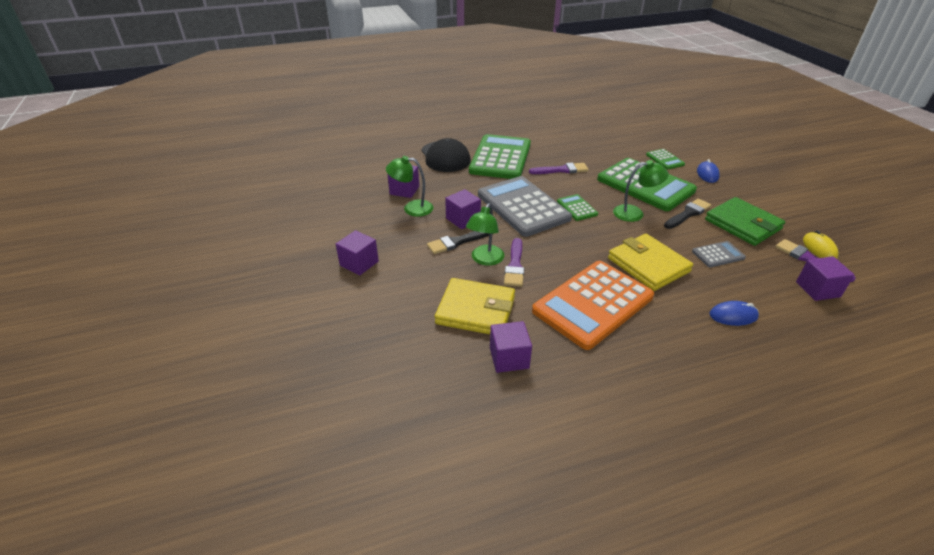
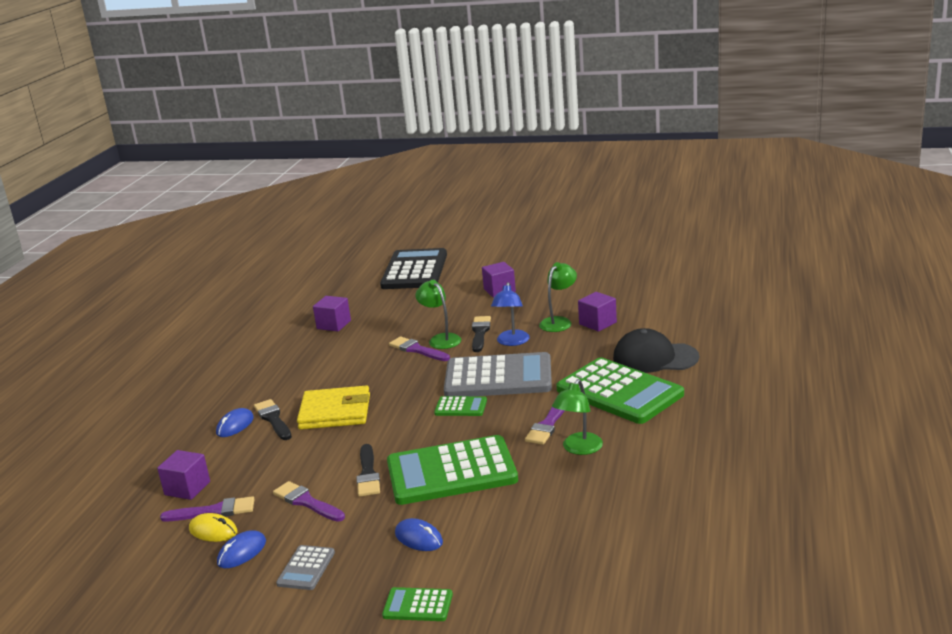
camera: 125 degrees right, 15 degrees down
yellow wallet [435,278,515,334] -> none
purple cube [445,189,481,229] -> blue lamp [491,282,530,346]
orange calculator [532,261,654,350] -> none
green lamp [613,160,669,222] -> green lamp moved to [552,379,603,455]
green calculator [646,149,685,170] -> green calculator moved to [382,587,453,621]
grey calculator [692,241,746,268] -> grey calculator moved to [276,545,335,590]
green wallet [705,197,785,246] -> purple brush [273,481,345,522]
none -> blue mouse [217,530,266,568]
none -> black brush [254,399,292,440]
none -> black calculator [380,248,447,289]

